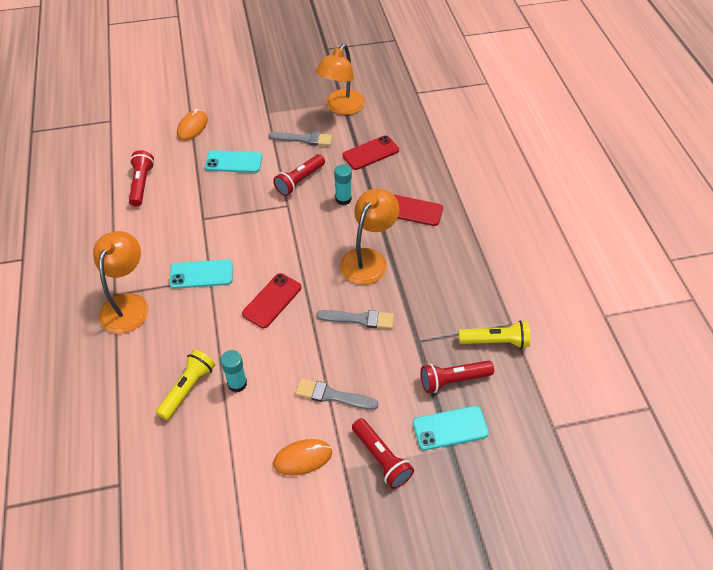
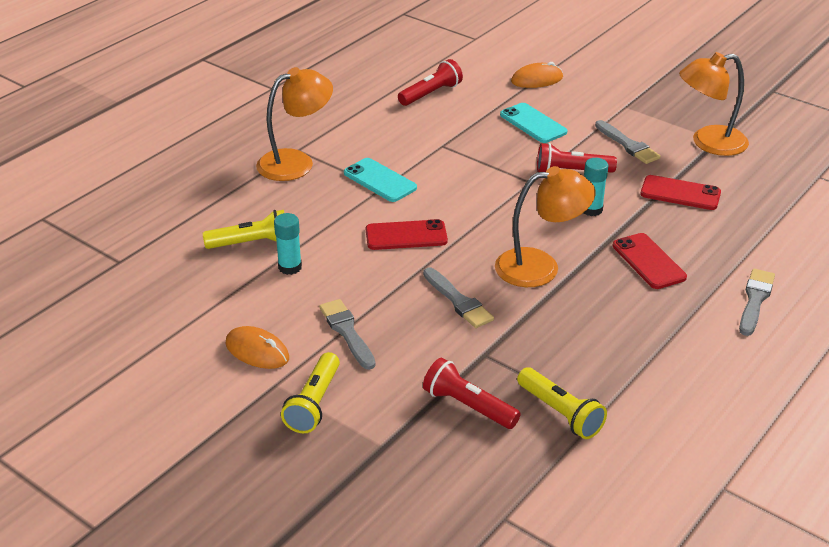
camera: 50 degrees right, 15 degrees down
red flashlight [352,418,414,489] -> yellow flashlight [281,352,340,433]
turquoise phone [413,406,489,450] -> none
none -> grey brush [739,269,775,336]

